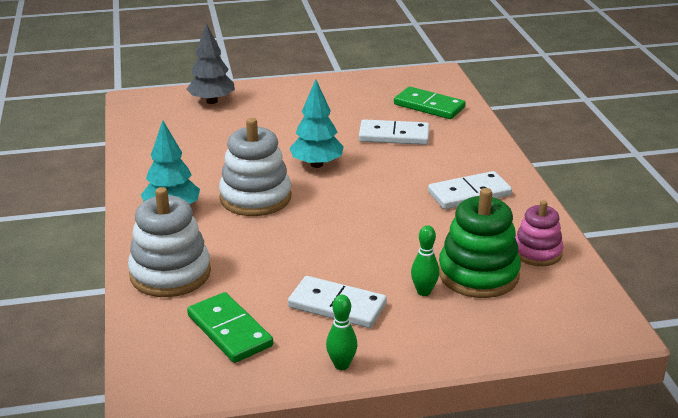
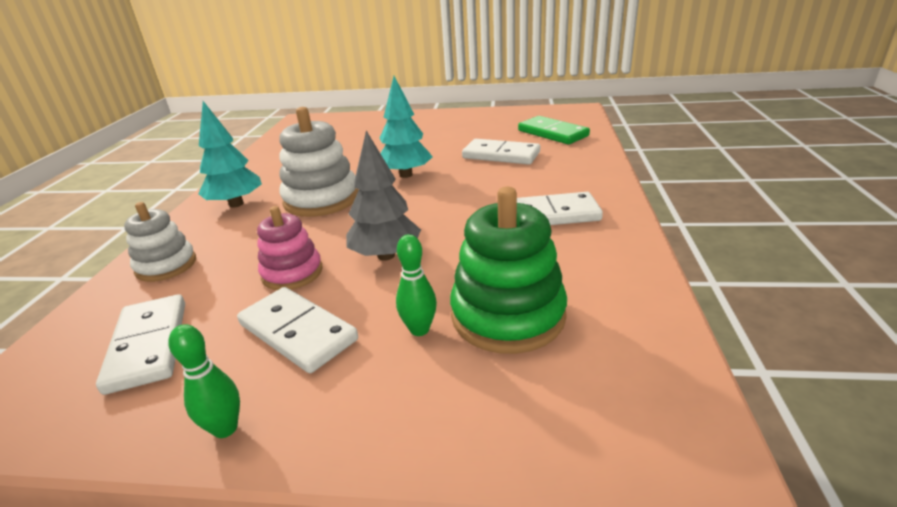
camera: 20 degrees right, 0 degrees up
white stacking toy [128,187,211,297] -> white stacking toy [124,202,196,282], size x0.63
grey tree [187,23,235,104] -> grey tree moved to [346,131,421,261]
green domino [187,292,273,363] -> white domino [96,294,185,395]
pink stacking toy [515,200,563,266] -> pink stacking toy moved to [257,206,323,290]

